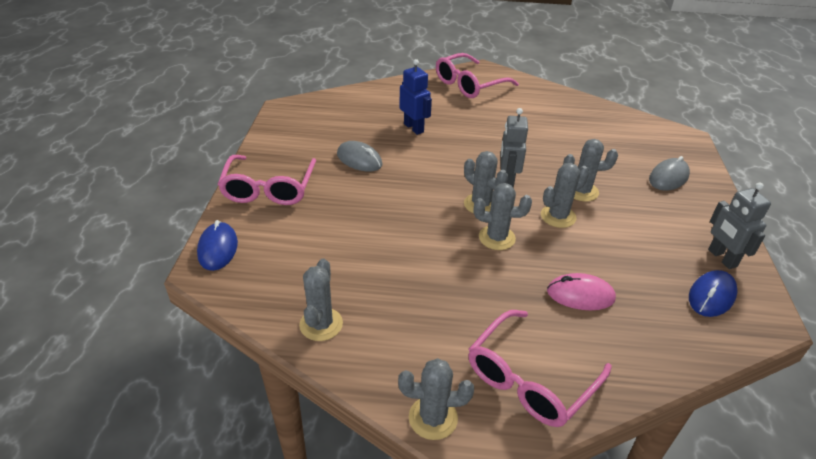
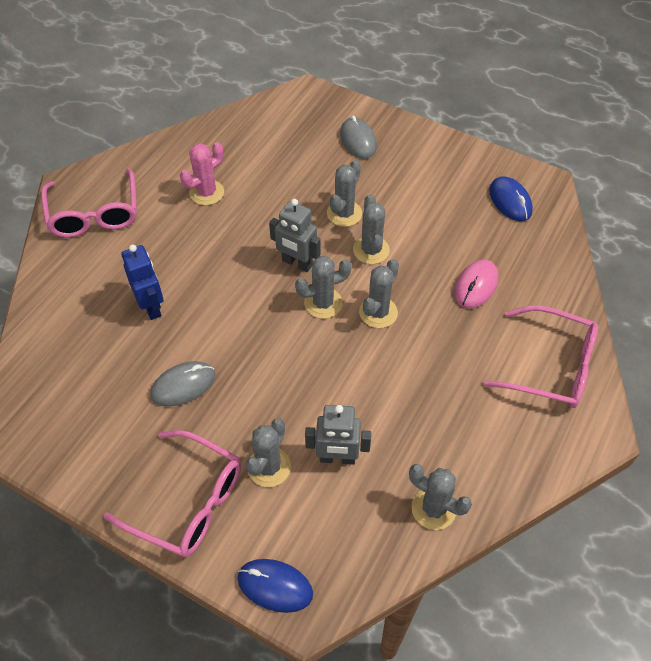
camera: 65 degrees left, 15 degrees up
grey cactus [398,358,474,440] -> grey cactus moved to [246,418,291,487]
blue robot [399,59,432,135] -> blue robot turned 75 degrees clockwise [121,244,164,320]
pink glasses [468,310,612,427] -> pink glasses turned 45 degrees counterclockwise [483,306,598,408]
grey robot [708,182,771,269] -> grey robot moved to [305,405,371,465]
none -> pink cactus [180,142,224,205]

